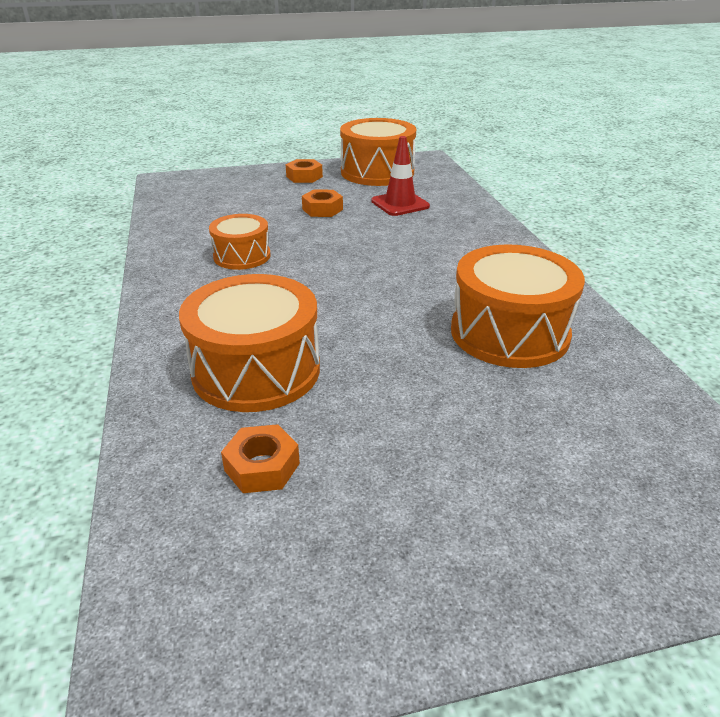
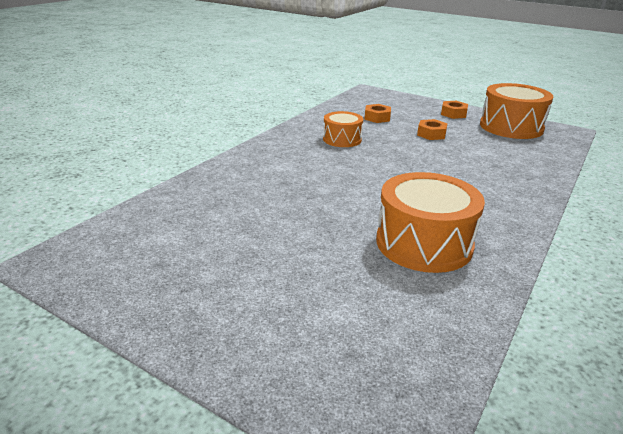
camera: 45 degrees right, 5 degrees down
orange drum [179,274,320,412] -> none
orange nut [221,424,300,493] -> orange nut moved to [364,104,391,123]
red traffic cone [371,136,430,216] -> none

